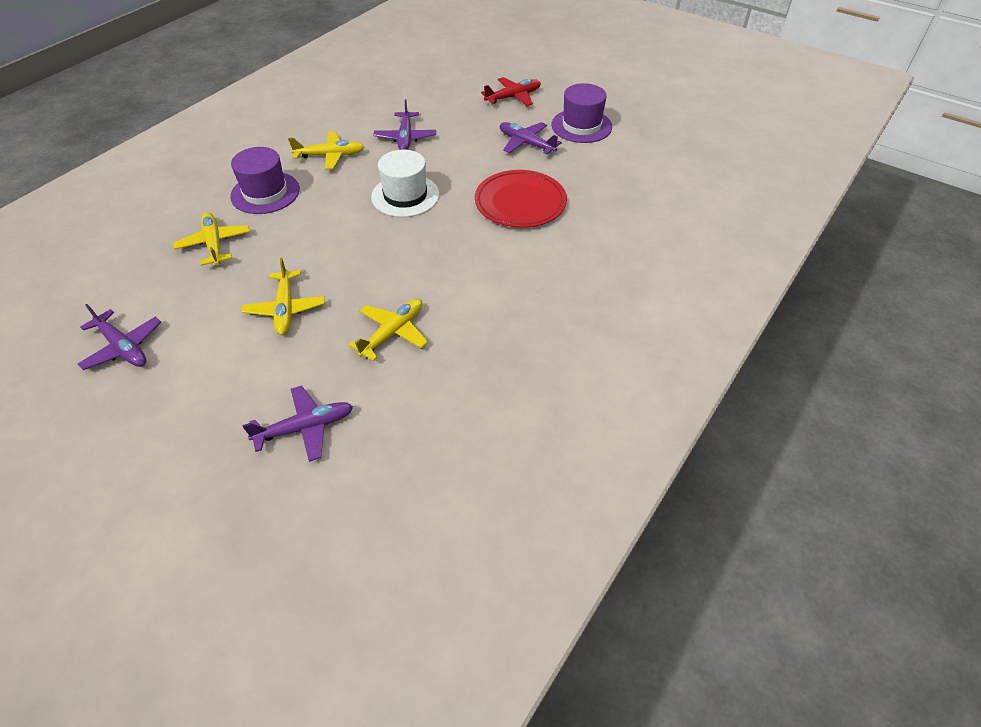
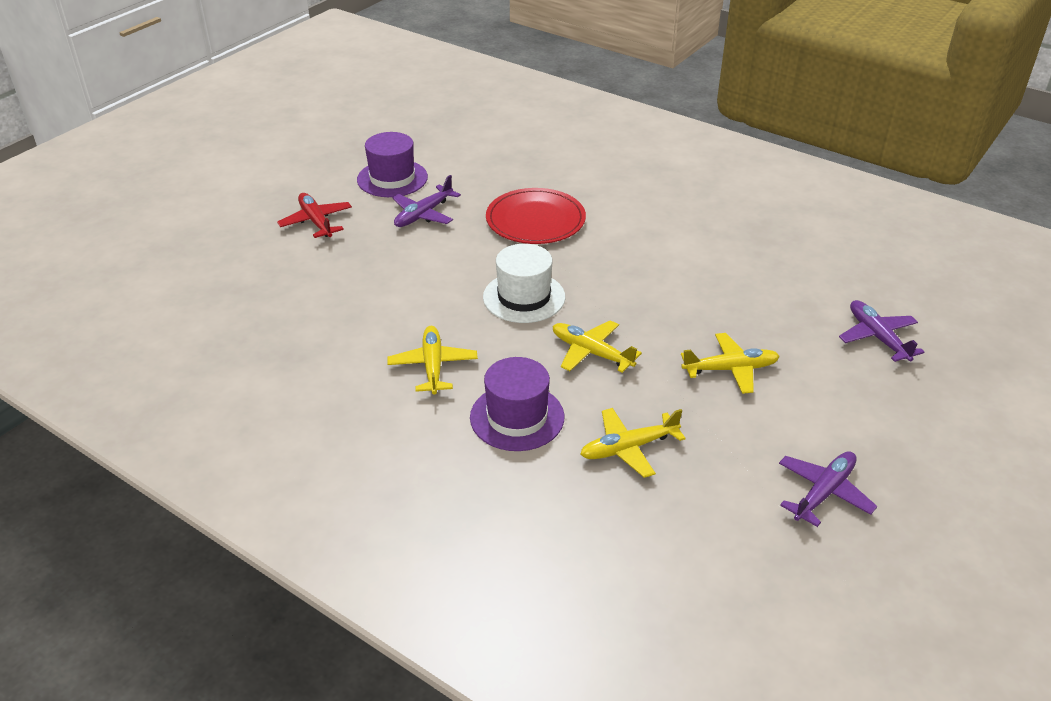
camera: 90 degrees left, 10 degrees down
yellow plane [348,299,428,361] -> yellow plane moved to [553,320,642,373]
purple plane [373,99,436,150] -> none

